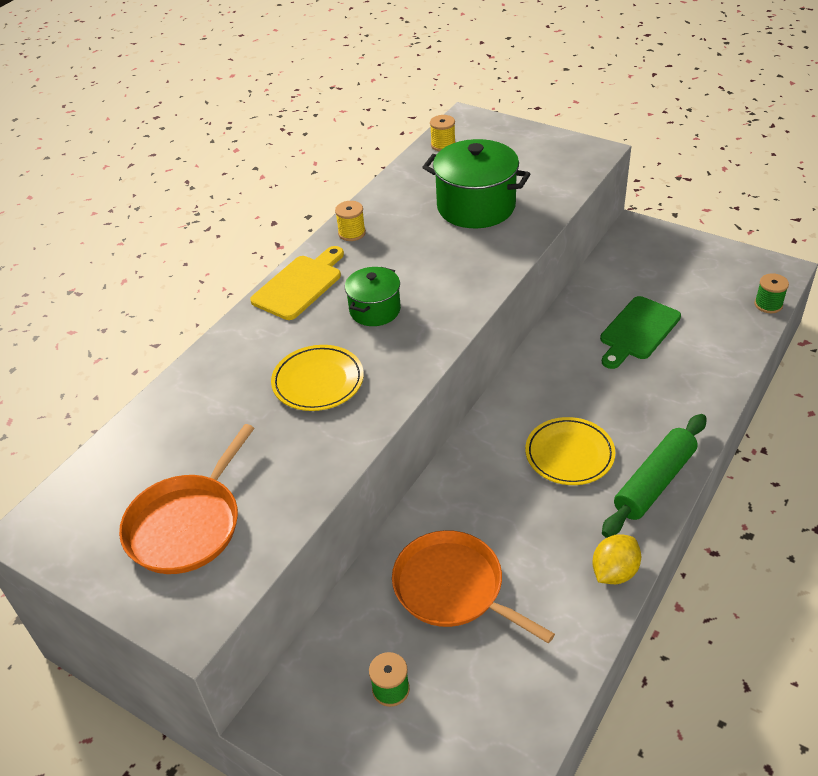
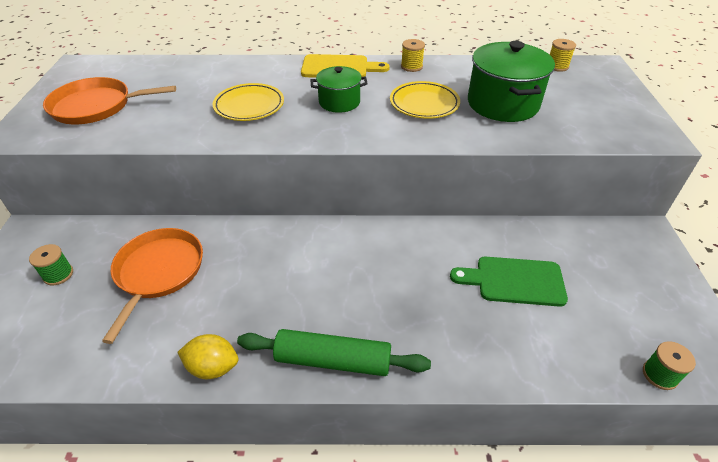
camera: 55 degrees right, 0 degrees up
yellow plate [525,417,615,485] -> yellow plate moved to [390,81,460,119]

